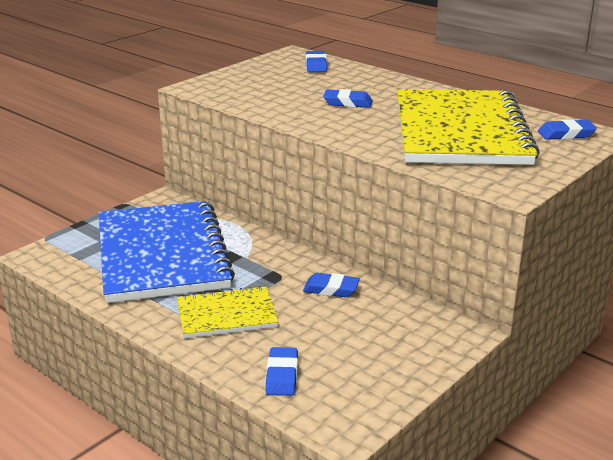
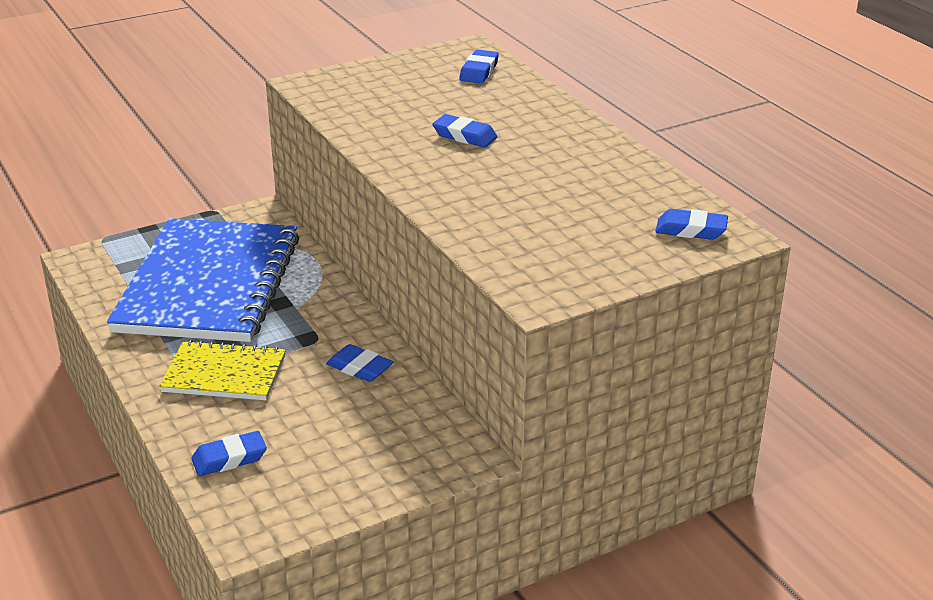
camera: 20 degrees right, 5 degrees up
blue eraser [266,347,298,396] -> blue eraser turned 45 degrees clockwise [191,431,267,476]
yellow notebook [397,89,540,165] -> none

